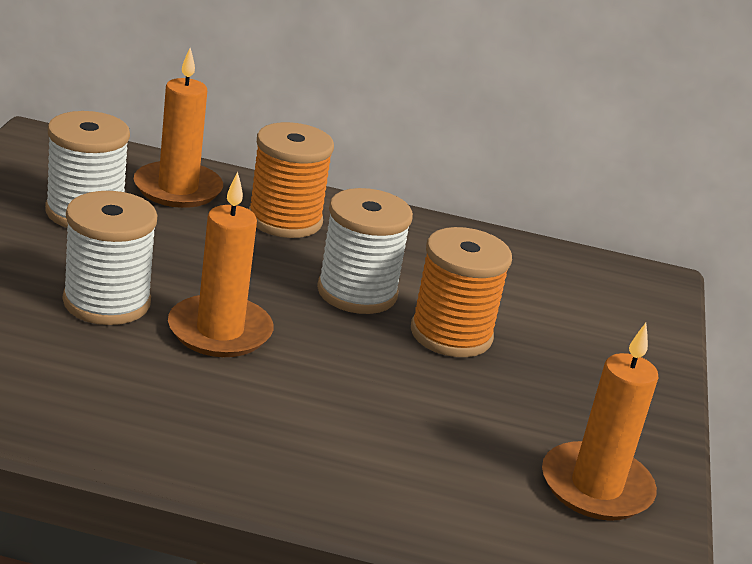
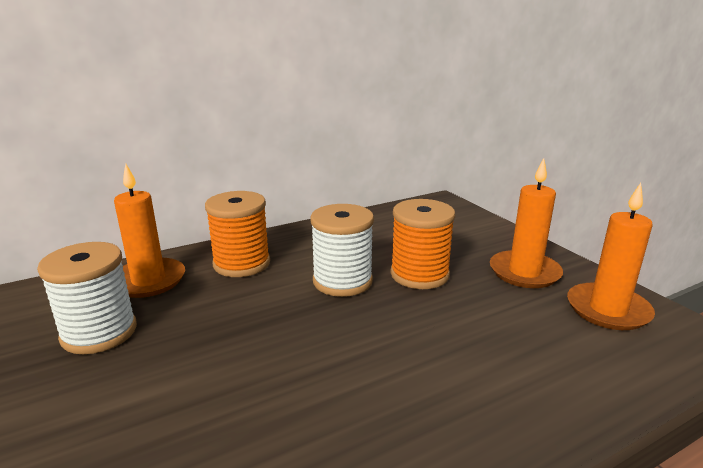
camera: 35 degrees left, 5 degrees down
white spool [63,191,157,325] -> none
orange candle [168,172,273,357] -> orange candle moved to [490,158,563,288]

